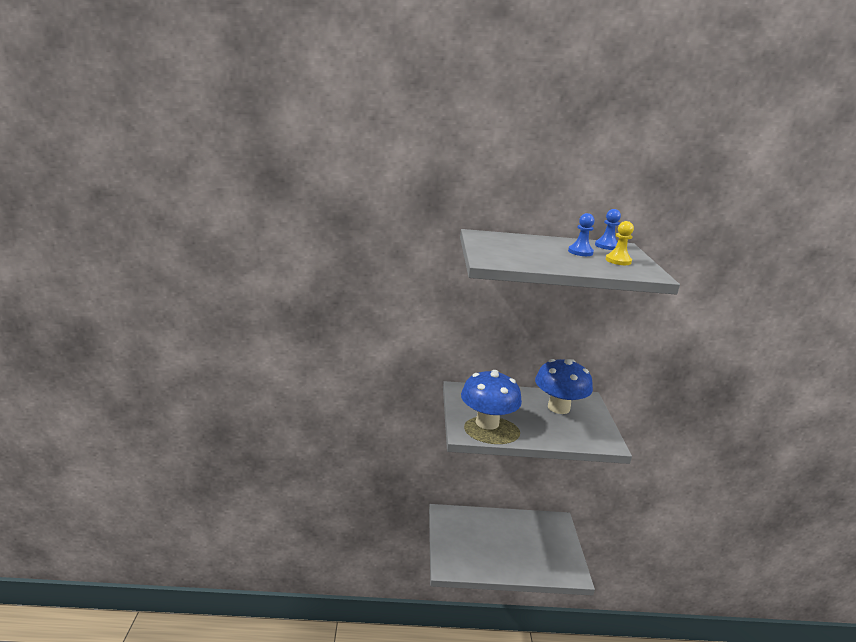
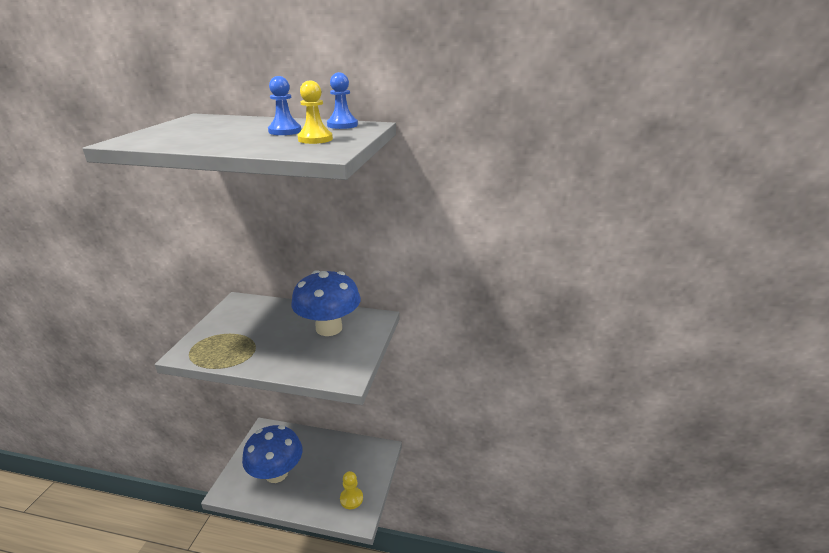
camera: 15 degrees right, 5 degrees up
blue mushroom [461,370,522,430] -> blue mushroom moved to [242,425,302,483]
none -> yellow pawn [340,471,363,509]

